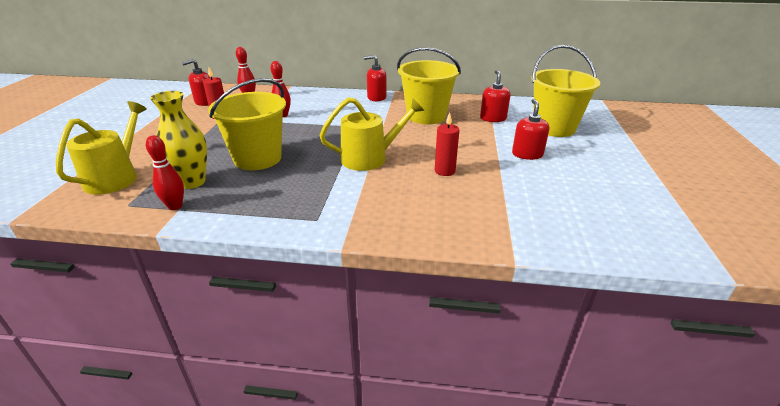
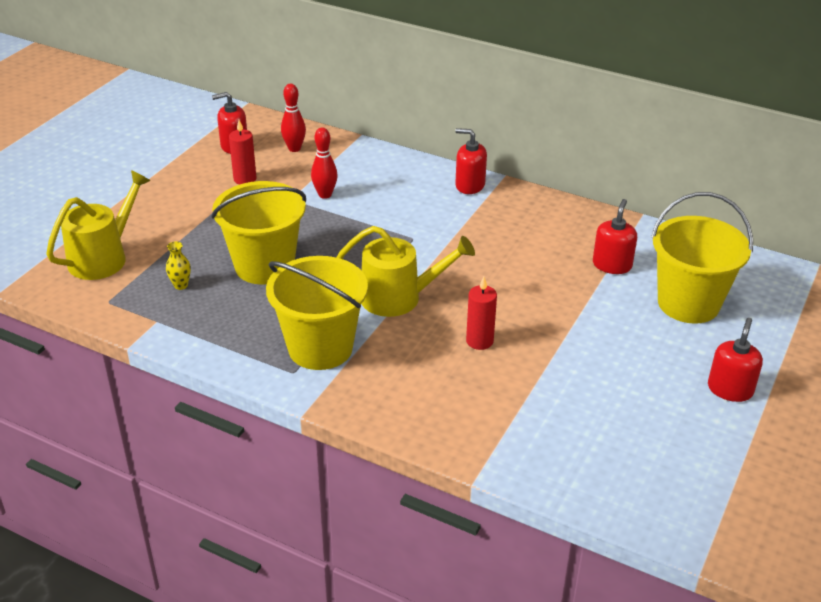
camera: 20 degrees right, 5 degrees up
red bowling pin [146,135,184,210] -> none
yellow vase [150,91,207,189] -> yellow vase [166,241,191,290], size x0.46
yellow bucket [397,47,461,124] -> yellow bucket moved to [266,256,368,370]
red soap dispenser [512,99,549,160] -> red soap dispenser moved to [708,318,763,402]

